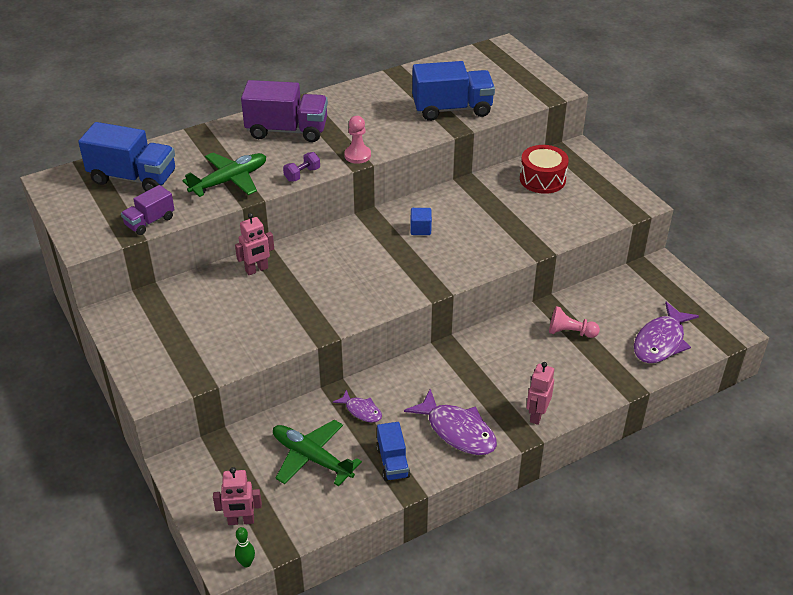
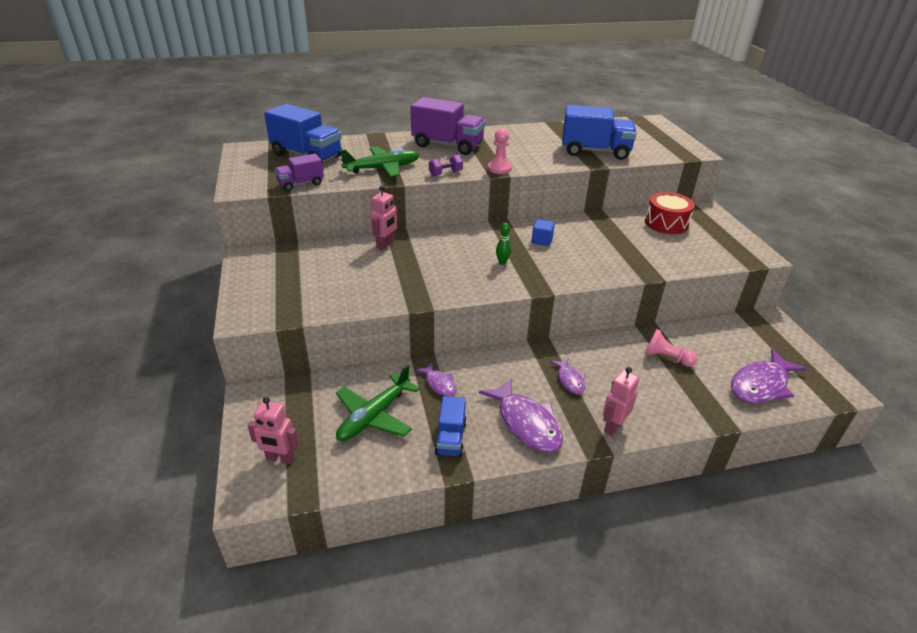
camera: 15 degrees right, 5 degrees down
pink robot [235,213,274,275] -> pink robot turned 45 degrees counterclockwise [370,186,398,250]
green bowling pin [235,527,255,567] -> green bowling pin moved to [496,223,511,265]
green plane [273,420,362,486] -> green plane turned 105 degrees counterclockwise [336,364,420,441]
none -> purple fish [550,358,585,394]

